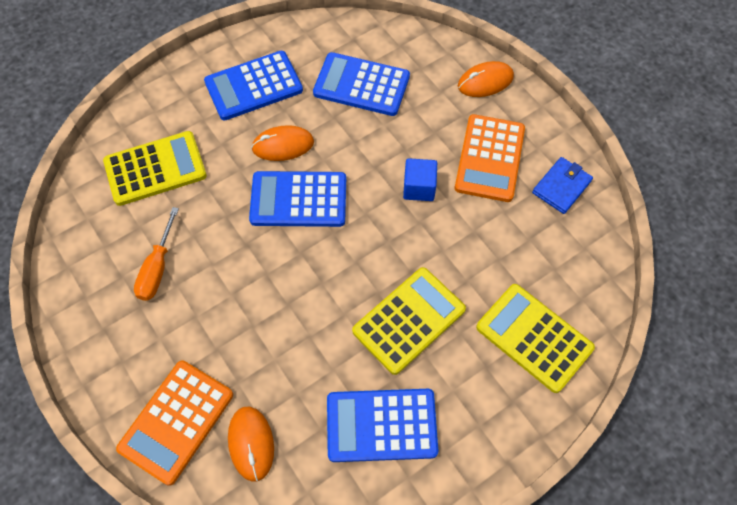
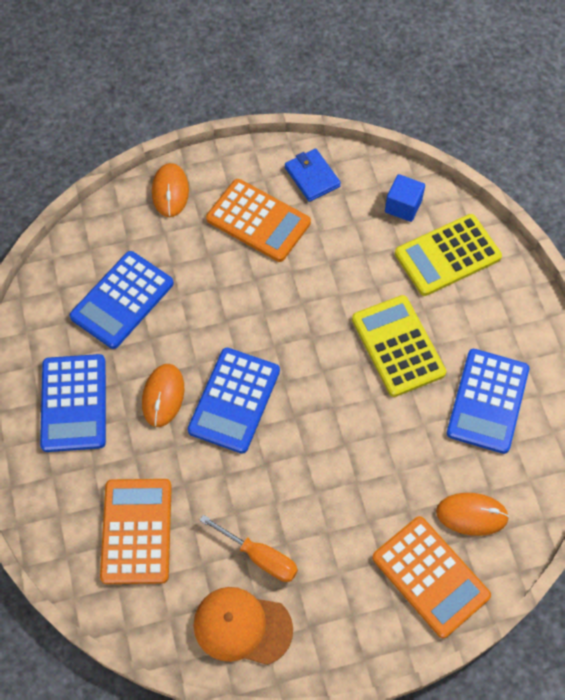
camera: 70 degrees left, 0 degrees up
yellow calculator [103,131,207,206] -> orange calculator [100,479,172,584]
blue cube [403,158,437,201] -> blue cube moved to [385,174,425,222]
none -> orange cap [193,587,293,665]

